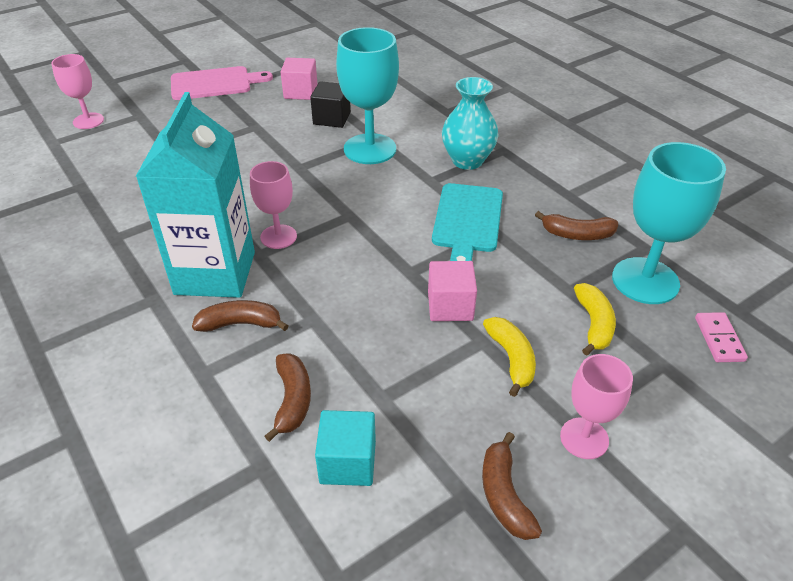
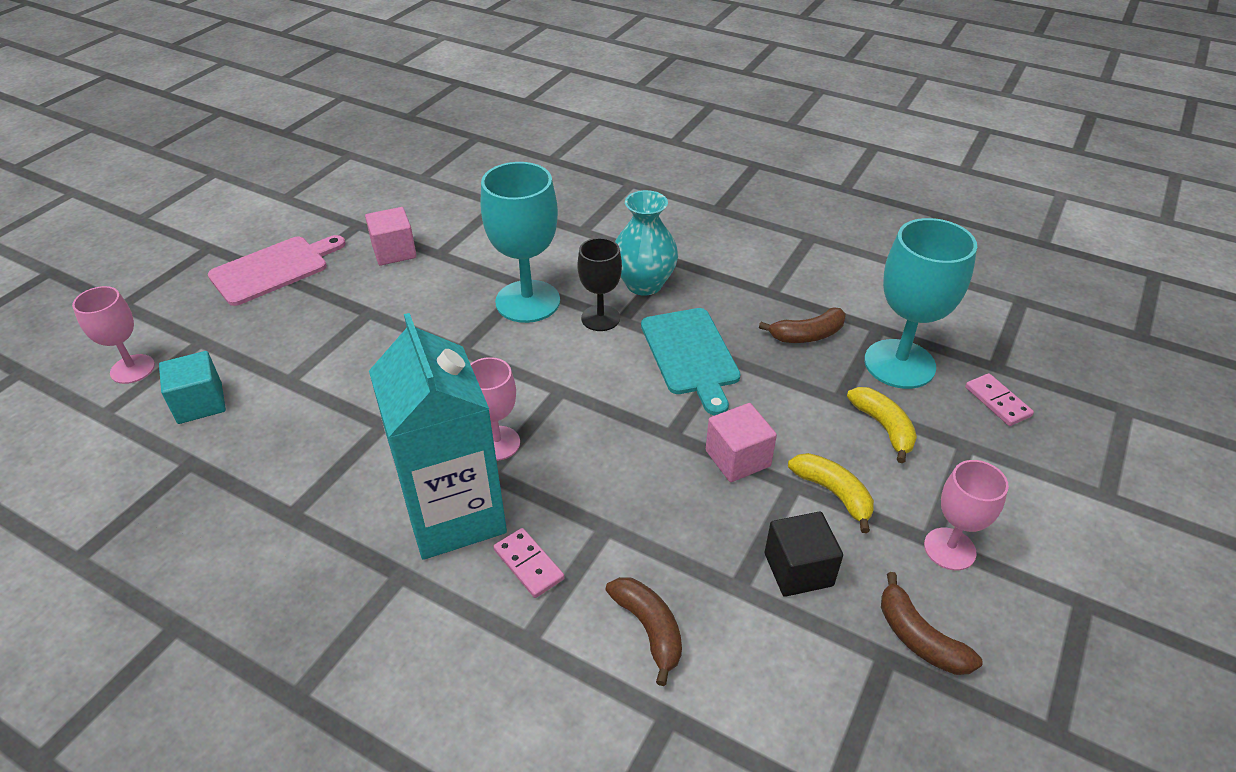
camera: 25 degrees left, 0 degrees up
brown banana [192,300,289,332] -> pink domino [493,528,564,598]
black cube [310,81,351,128] -> black cube moved to [765,511,843,597]
turquoise cube [315,410,376,486] -> turquoise cube moved to [159,351,226,424]
none -> black goblet [577,238,622,331]

